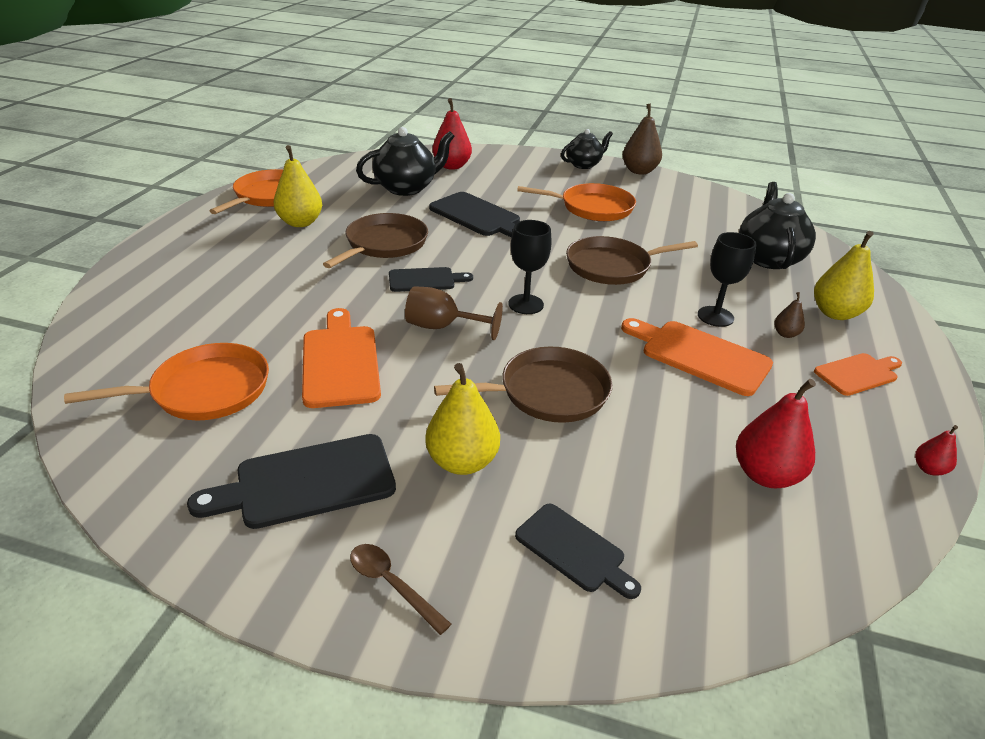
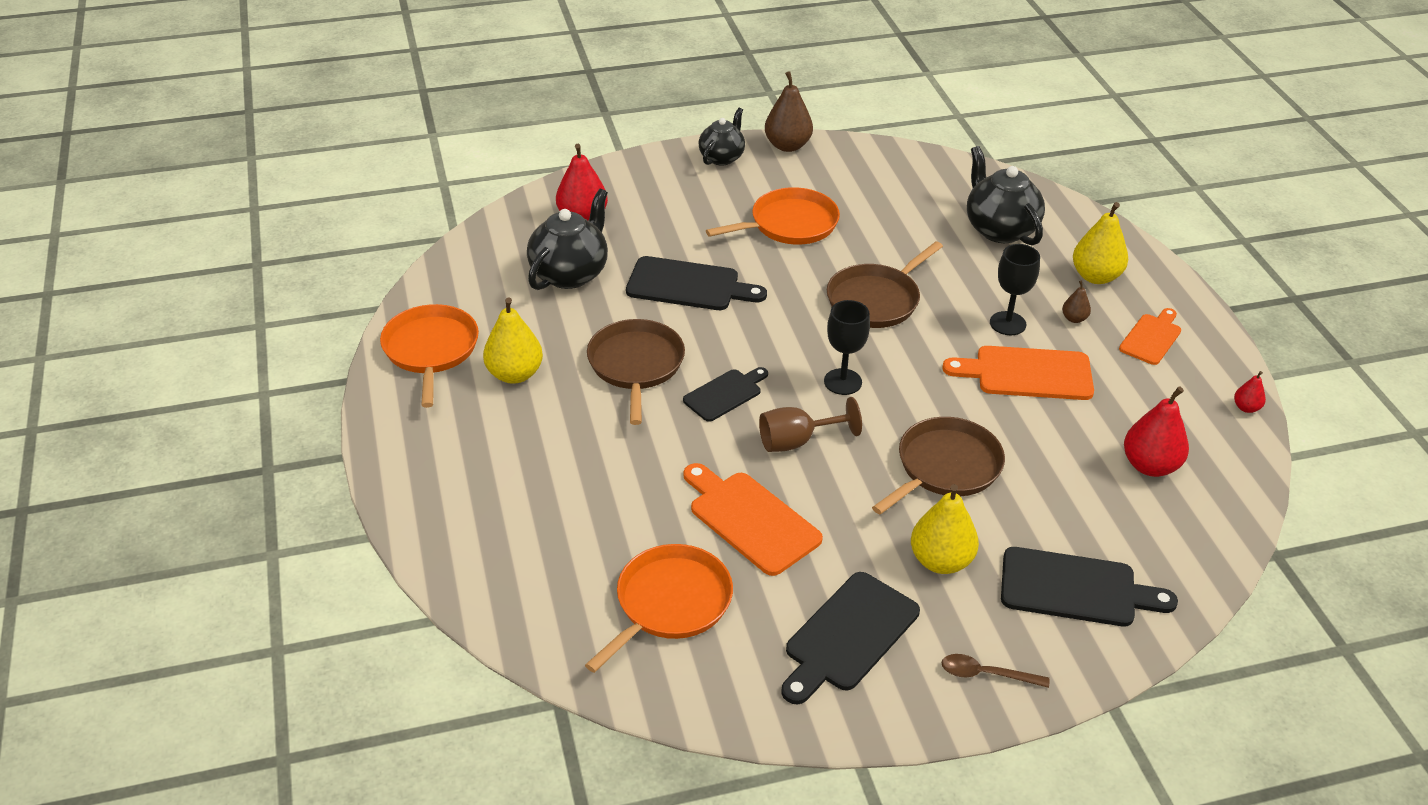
camera: 30 degrees left, 5 degrees up
black cutting board [515,503,641,599] -> black cutting board [1001,547,1178,626], size x1.58

